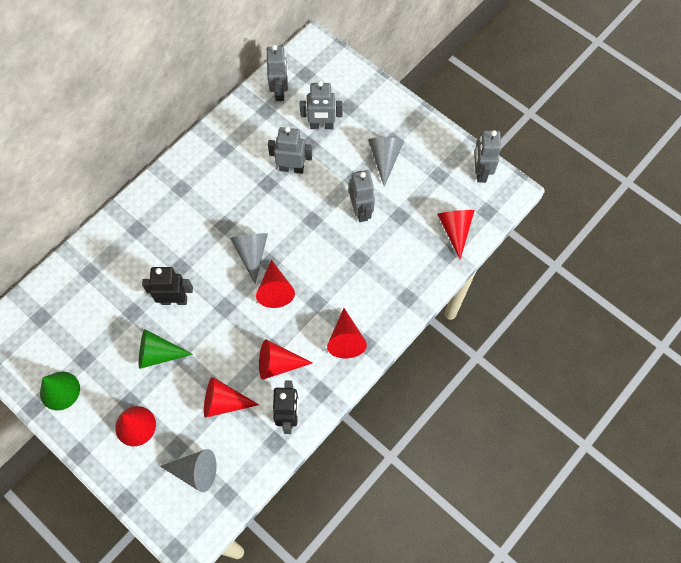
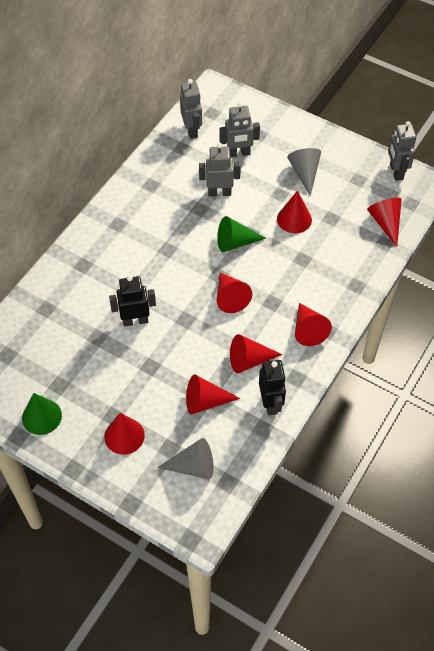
camera: 10 degrees left, 10 degrees down
green cone [139,329,193,369] -> green cone moved to [217,216,266,252]
grey cone [230,233,268,284] -> none
grey robot [349,170,375,222] -> red cone [277,190,312,233]

